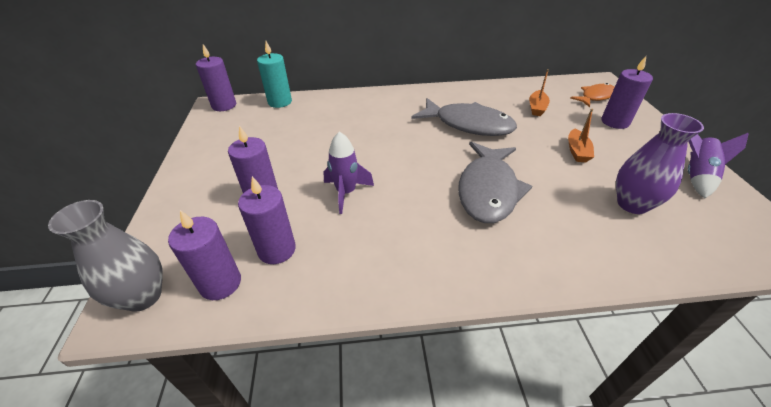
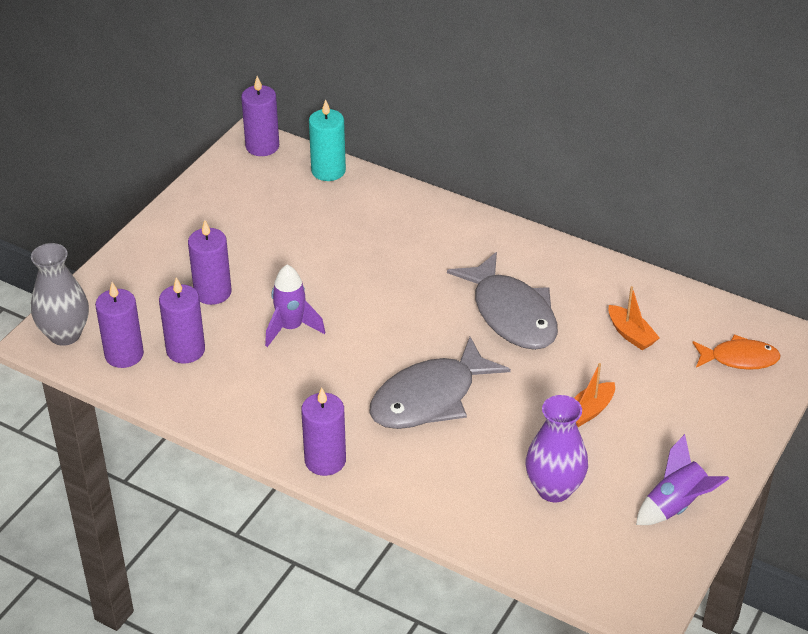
camera: 35 degrees right, 0 degrees up
orange boat [529,69,550,116] -> orange boat turned 90 degrees counterclockwise [608,286,660,350]
purple candle [601,56,653,129] -> purple candle moved to [301,388,346,476]

